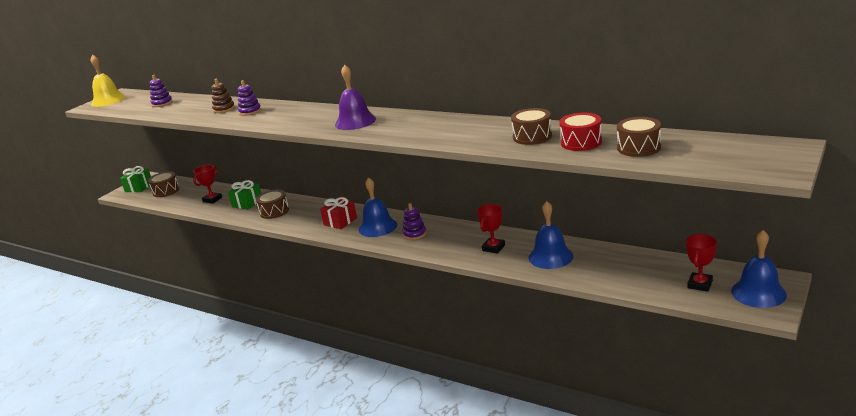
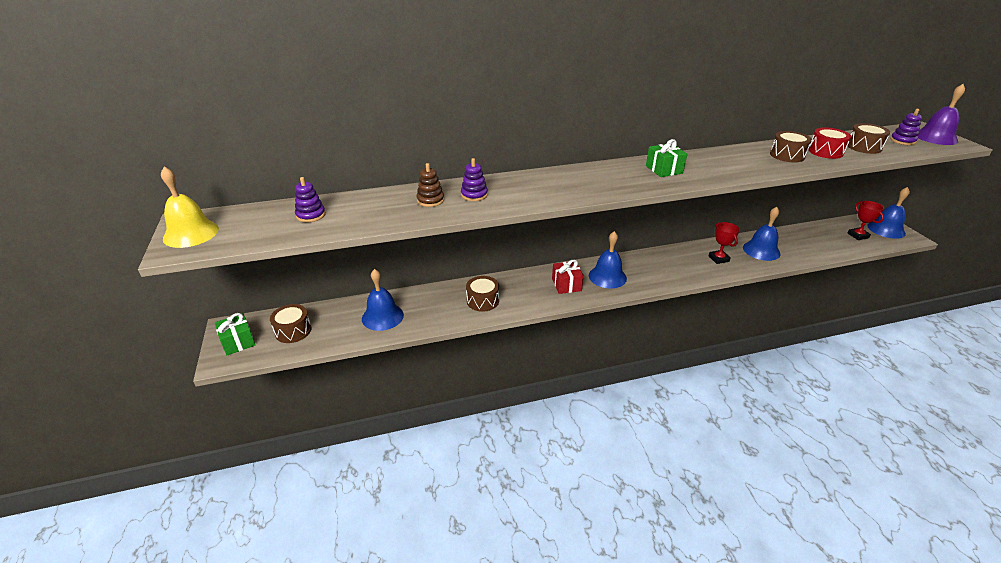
camera: 50 degrees left, 10 degrees up
red trophy [193,165,222,204] -> blue bell [362,269,404,331]
green gift [228,180,261,209] -> green gift moved to [646,139,687,177]
purple bell [335,65,376,130] -> purple bell moved to [918,84,965,145]
purple stacking toy [402,203,426,240] -> purple stacking toy moved to [890,109,922,145]

